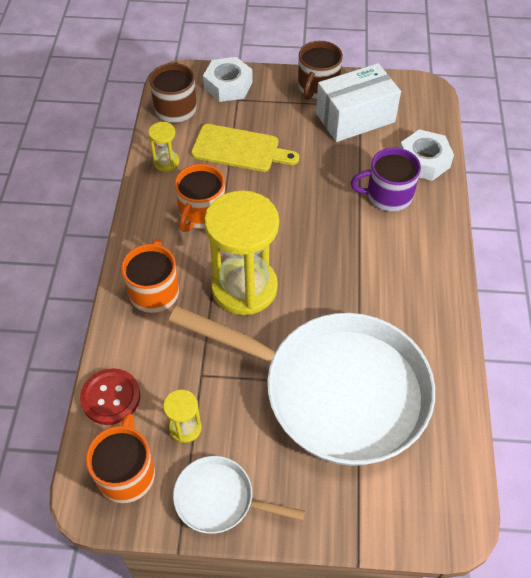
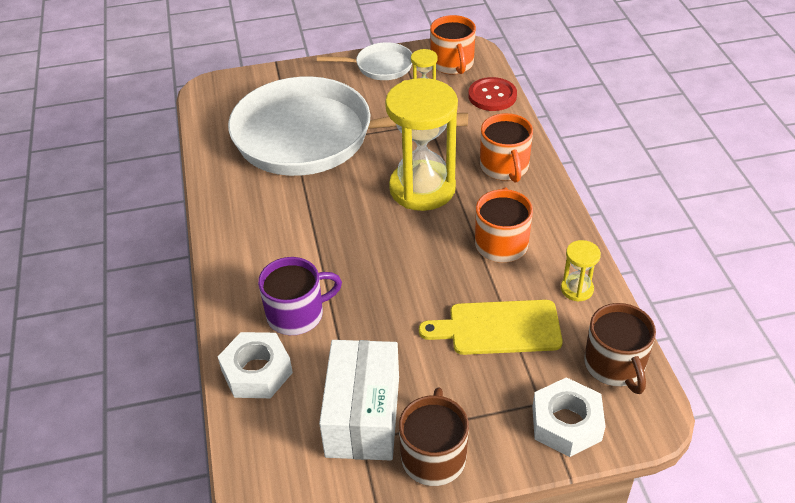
camera: 165 degrees right, 10 degrees down
white box [316,63,401,142] -> white box turned 45 degrees counterclockwise [319,340,399,461]

